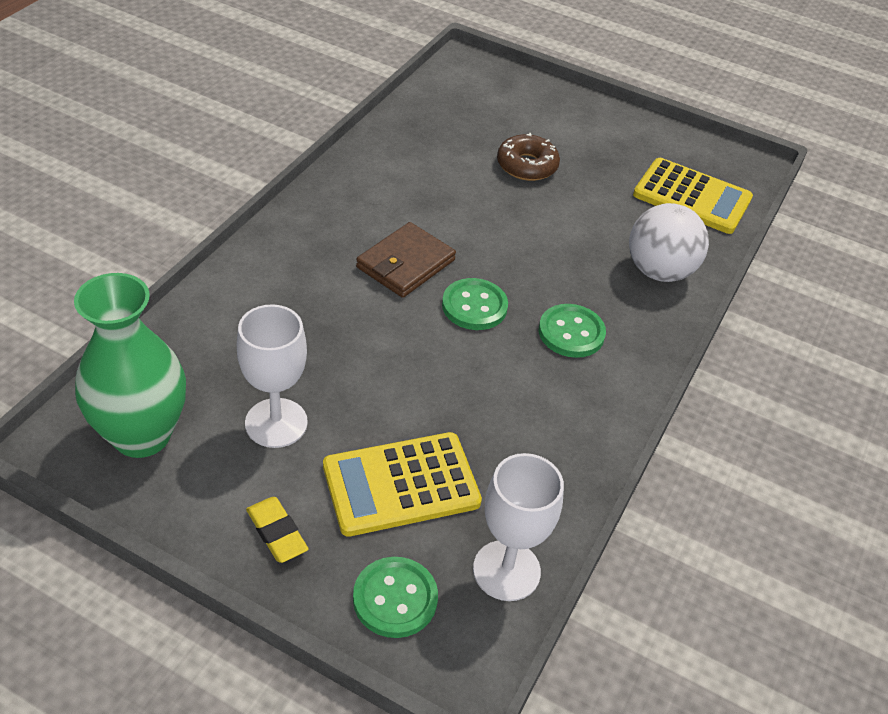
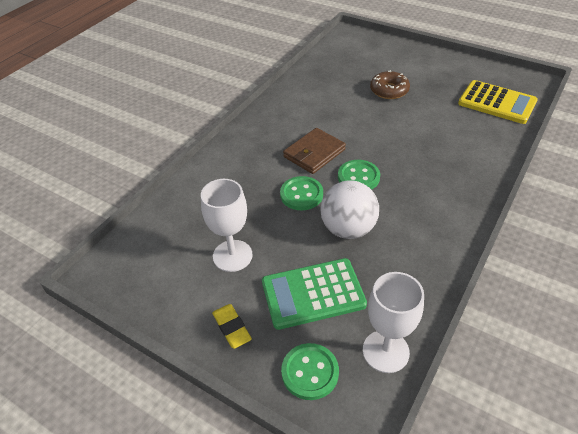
camera: 10 degrees right, 0 degrees up
green vase [74,273,186,458] -> none
yellow calculator [323,432,482,537] -> green calculator [262,258,367,330]
green button [539,304,606,358] -> green button moved to [280,176,323,210]
white ball [629,203,709,282] -> white ball moved to [320,180,379,239]

